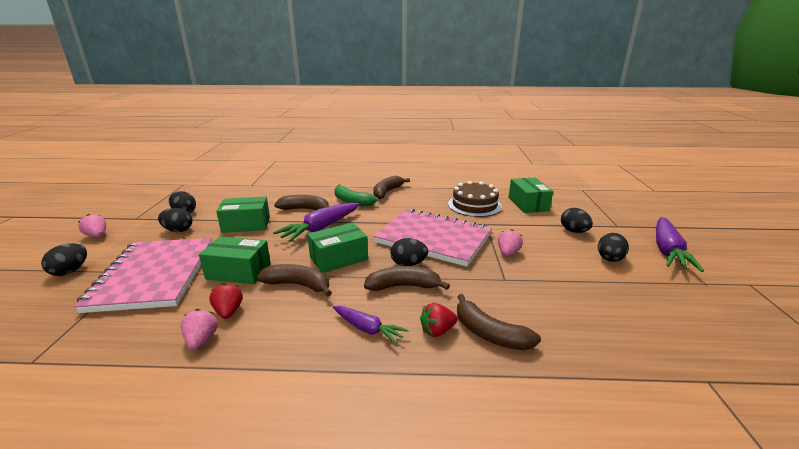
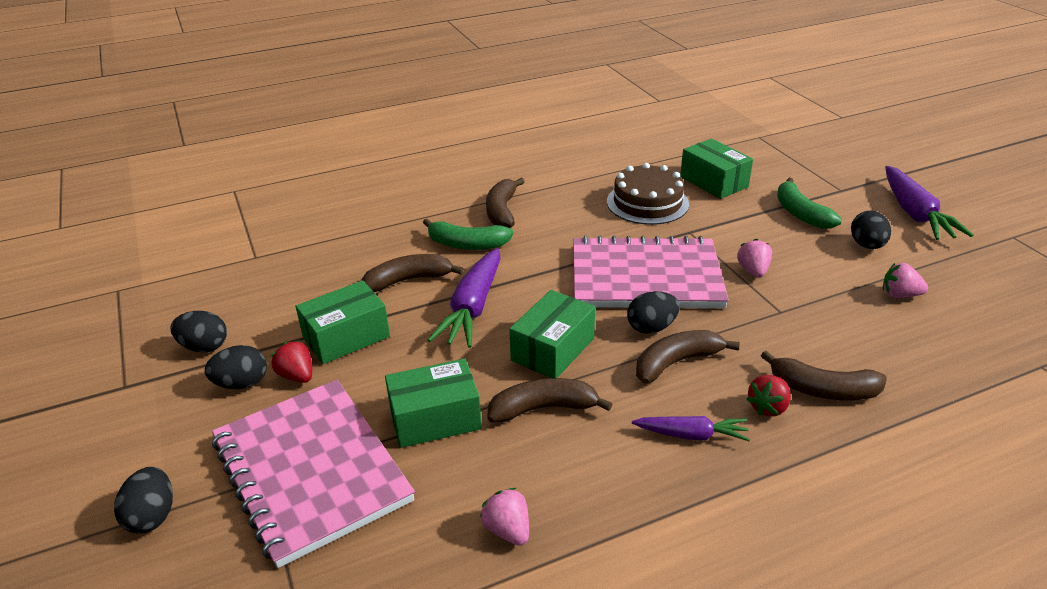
camera: 25 degrees left, 10 degrees up
pink strawberry [78,214,106,237] -> pink strawberry moved to [883,263,928,298]
red strawberry [209,283,243,319] -> red strawberry moved to [271,340,312,383]
black egg [561,208,593,233] -> green banana [777,178,842,229]

